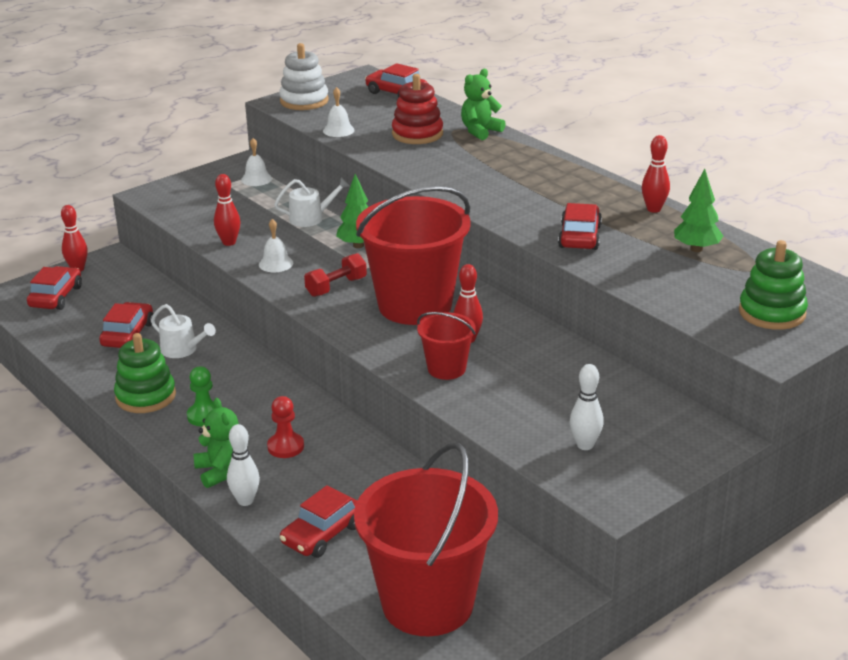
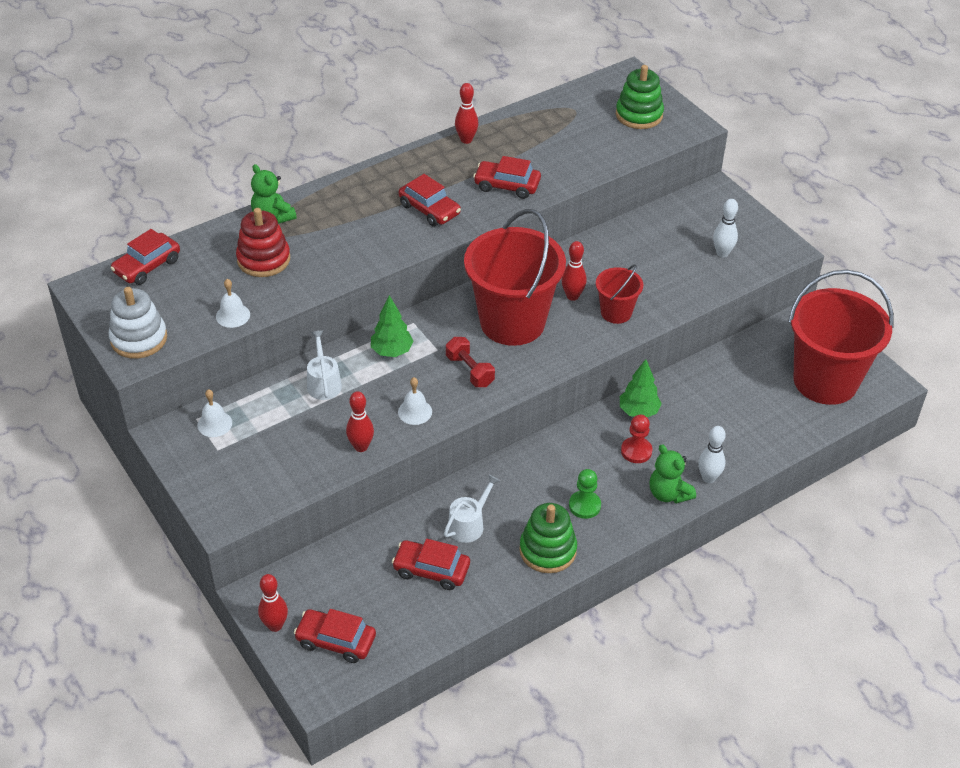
camera: 85 degrees left, 15 degrees up
green teddy bear [194,398,239,488] -> green teddy bear turned 105 degrees counterclockwise [650,444,696,503]
red car [280,485,357,558] -> red car moved to [399,174,461,227]
green tree [674,169,723,252] -> green tree moved to [620,359,662,417]

